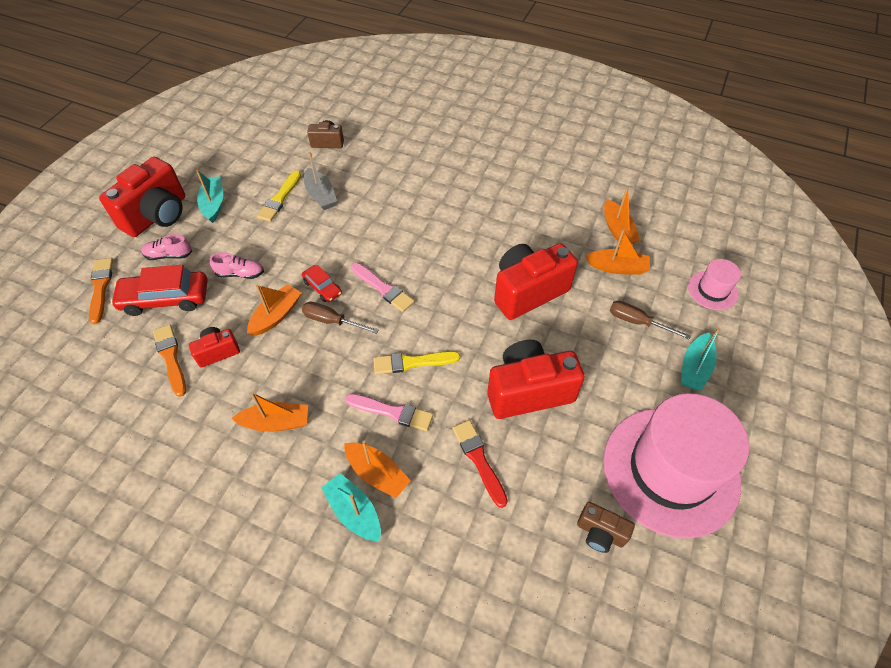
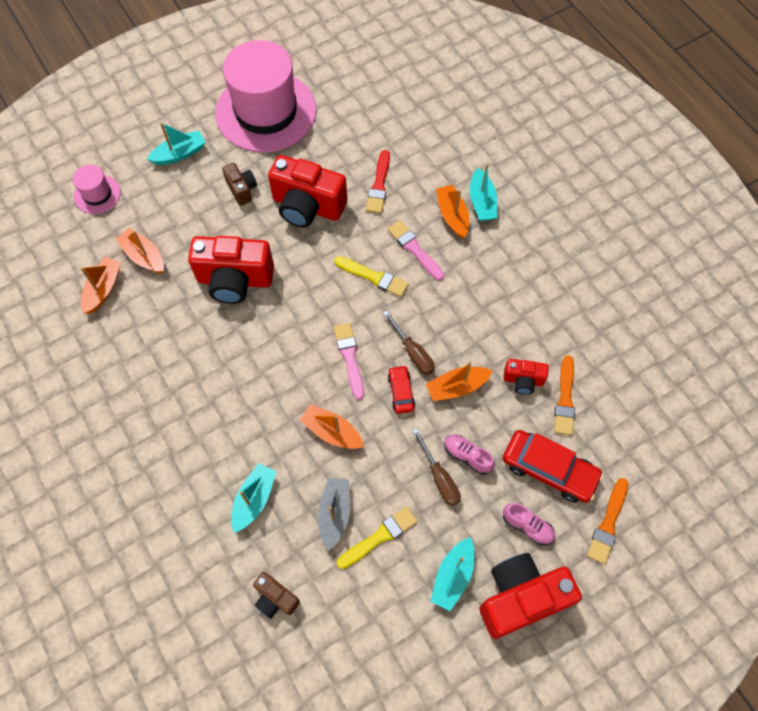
camera: 145 degrees left, 10 degrees up
orange boat [232,392,308,432] -> orange boat moved to [300,404,364,449]
brown camera [577,502,635,553] -> brown camera moved to [222,163,257,206]
brown screwdriver [610,301,691,339] -> brown screwdriver moved to [413,429,461,506]
none -> turquoise boat [231,463,277,533]

